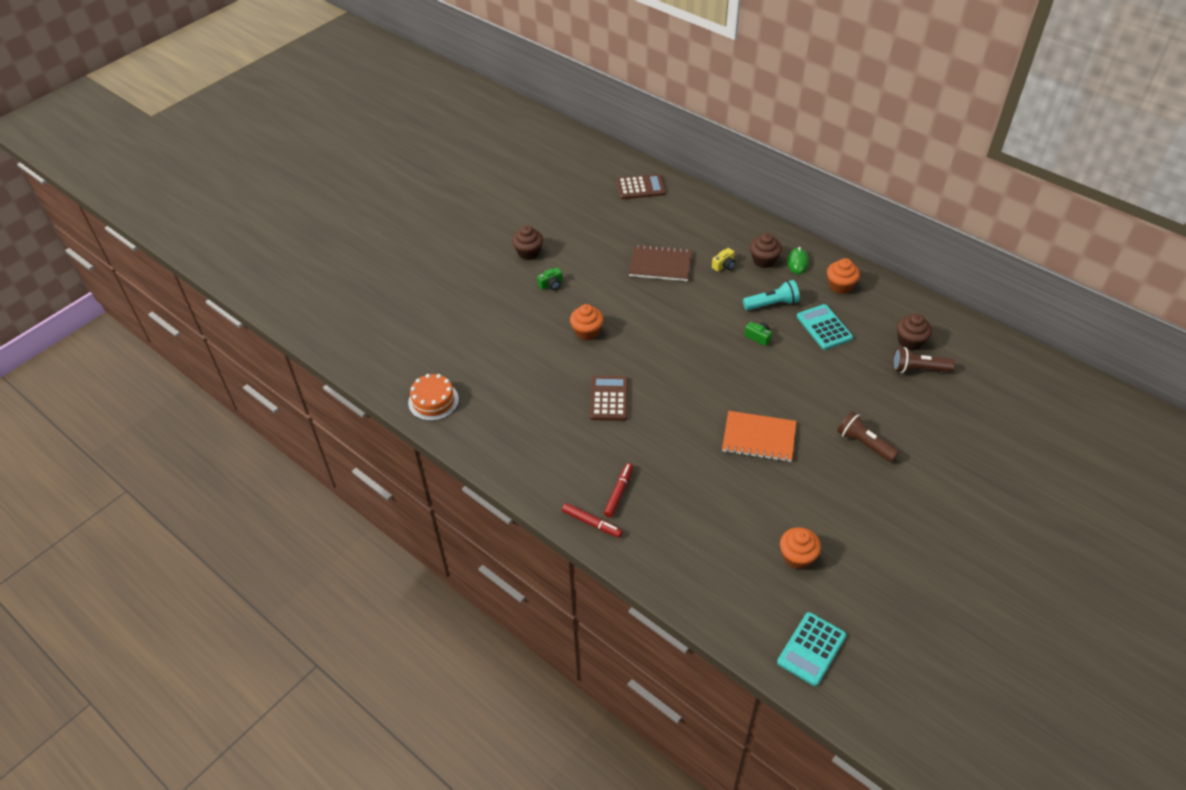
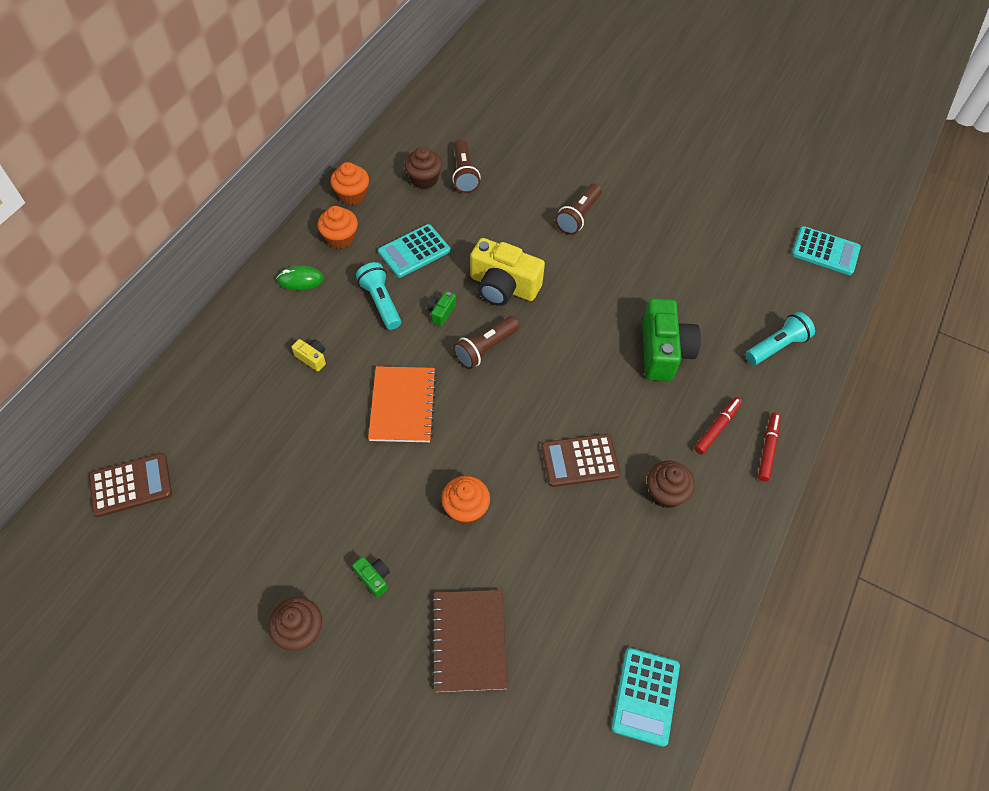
camera: 105 degrees left, 10 degrees up
orange cake [408,374,459,421] -> turquoise calculator [611,648,680,747]
red marker [604,463,633,518] -> red marker turned 120 degrees clockwise [694,397,742,454]
brown calculator [617,174,666,199] -> brown calculator turned 90 degrees clockwise [89,453,172,517]
brown notebook [629,244,692,281] -> brown notebook moved to [432,590,508,692]
orange notebook [722,411,796,462] -> orange notebook moved to [368,366,437,442]
brown cupcake [750,233,782,268] -> brown cupcake moved to [647,460,695,508]
orange cupcake [780,527,821,569] -> orange cupcake moved to [330,162,369,205]
none -> brown flashlight [453,316,519,369]
none -> yellow camera [470,238,545,306]
none -> green camera [642,298,701,381]
none -> turquoise flashlight [746,312,815,365]

